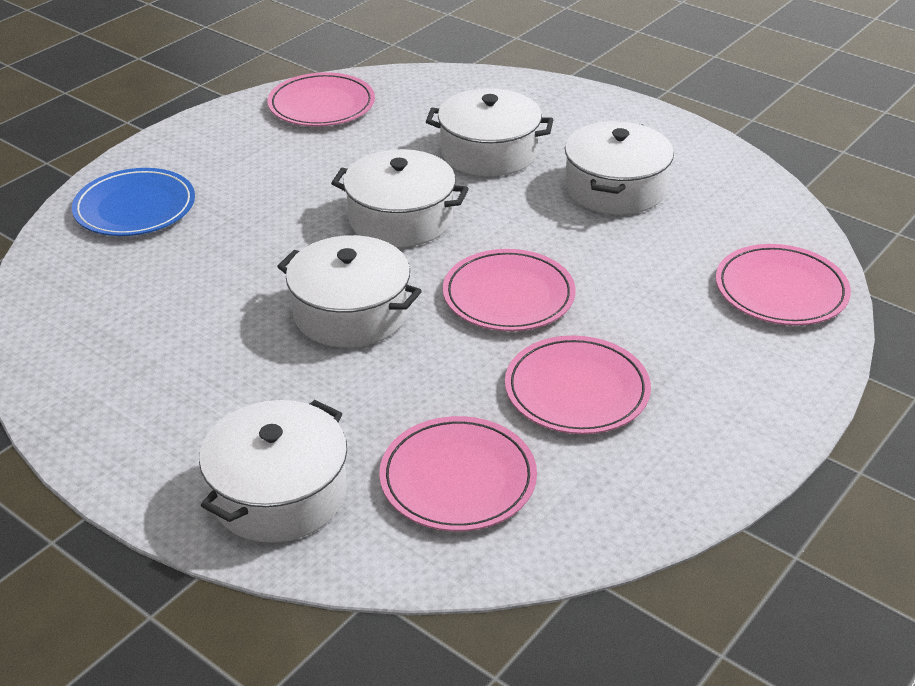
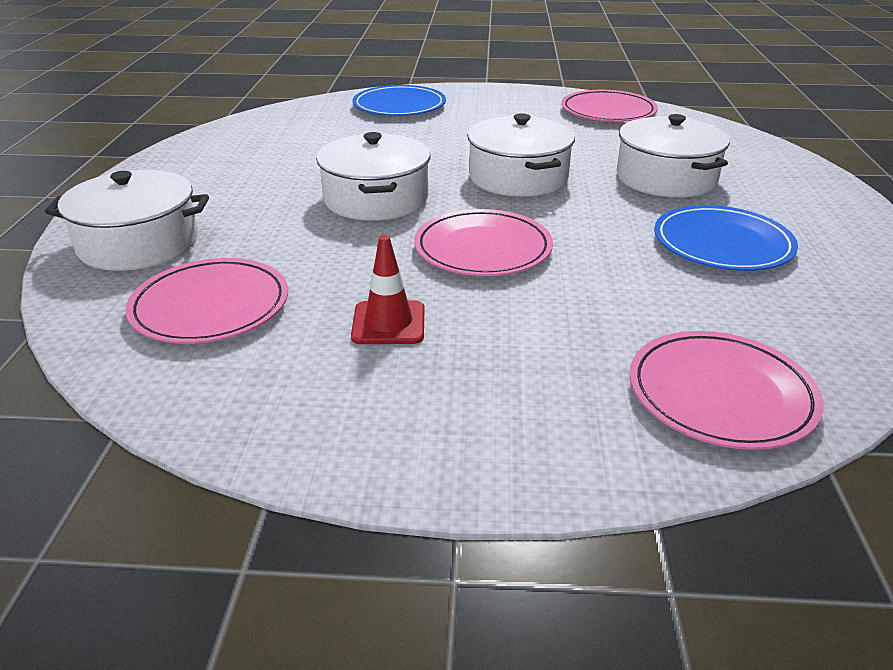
camera: 55 degrees right, 5 degrees down
pink plate [505,335,651,434] -> red traffic cone [351,235,425,344]
white pot [565,121,674,215] -> blue plate [654,205,798,271]

